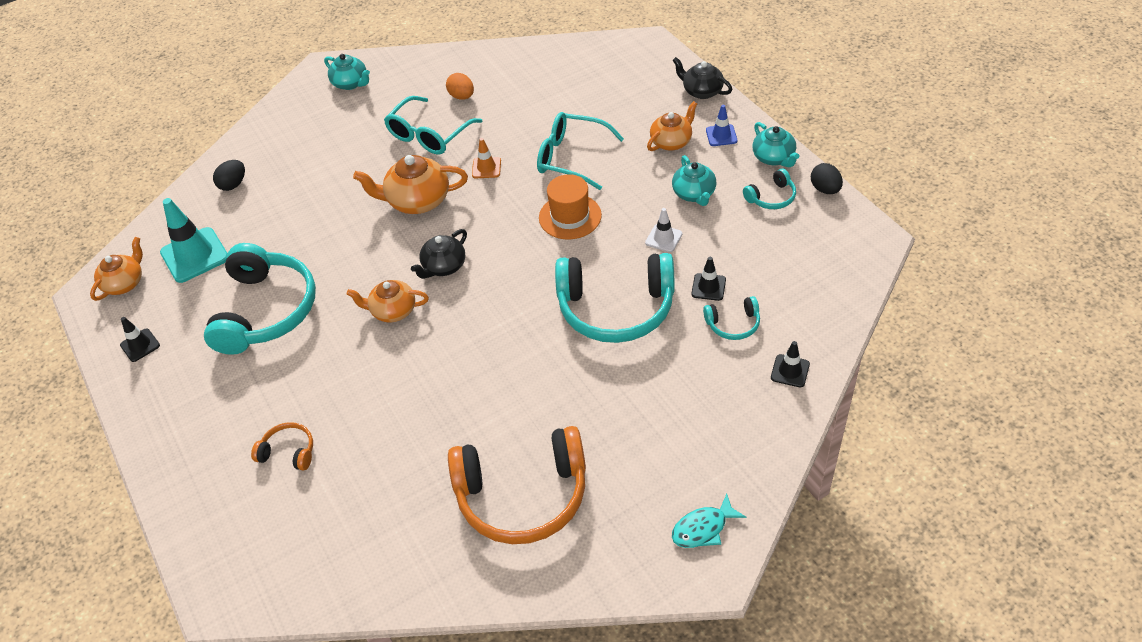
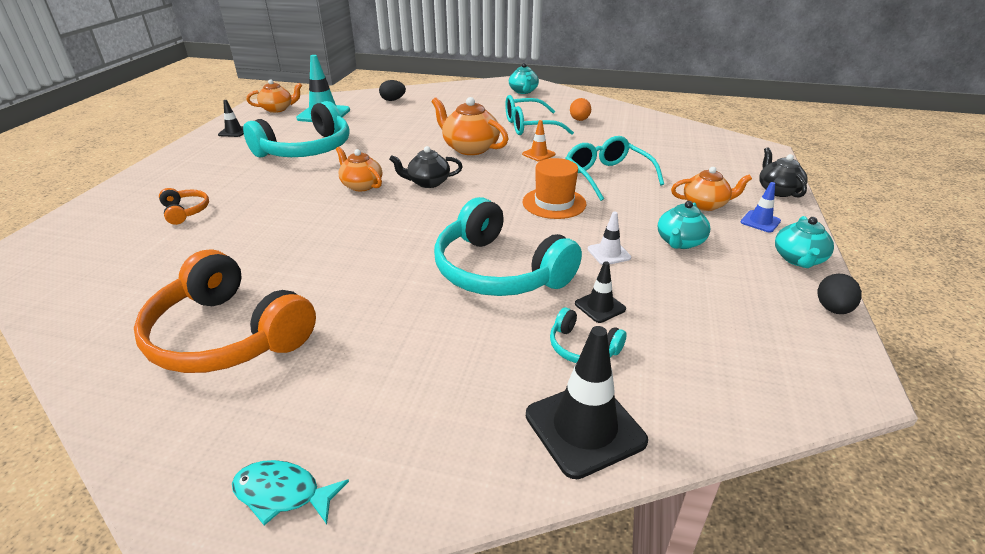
camera: 40 degrees right, 15 degrees down
turquoise headphones [743,169,796,209] -> none
black traffic cone [771,341,810,387] -> black traffic cone [526,326,648,479], size x1.90

